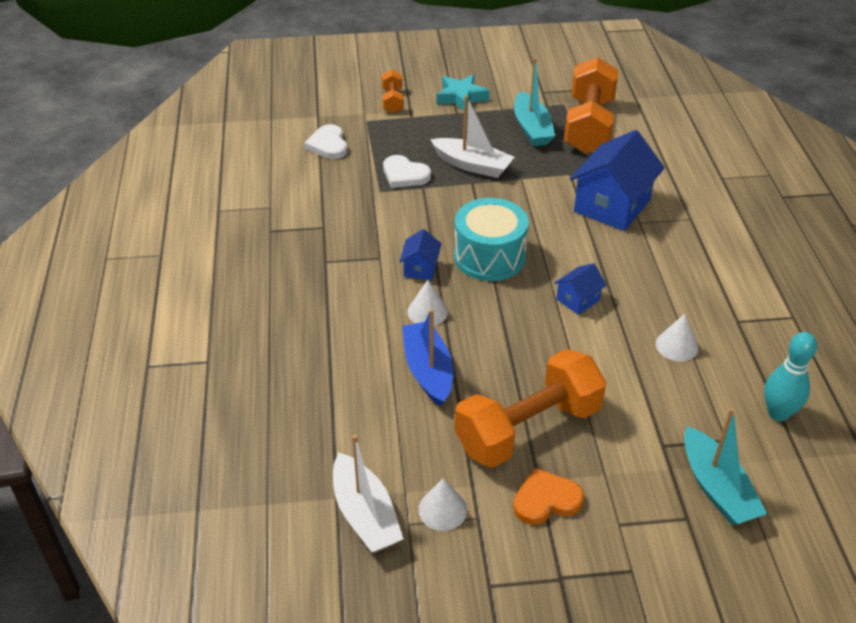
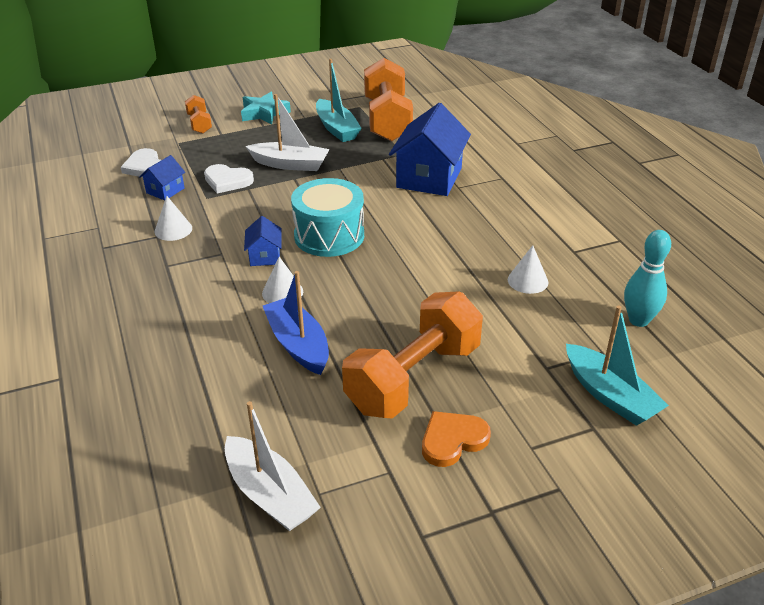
camera: 15 degrees left, 5 degrees down
white cone [418,478,467,531] -> white cone moved to [155,196,192,241]
blue house [554,263,607,315] -> blue house moved to [139,155,185,200]

